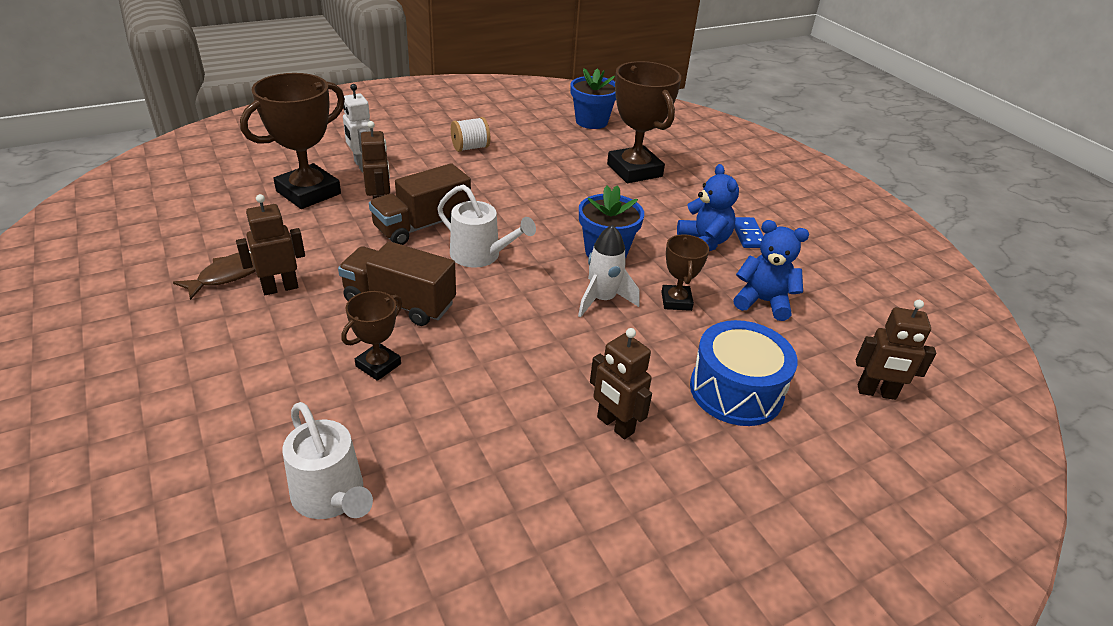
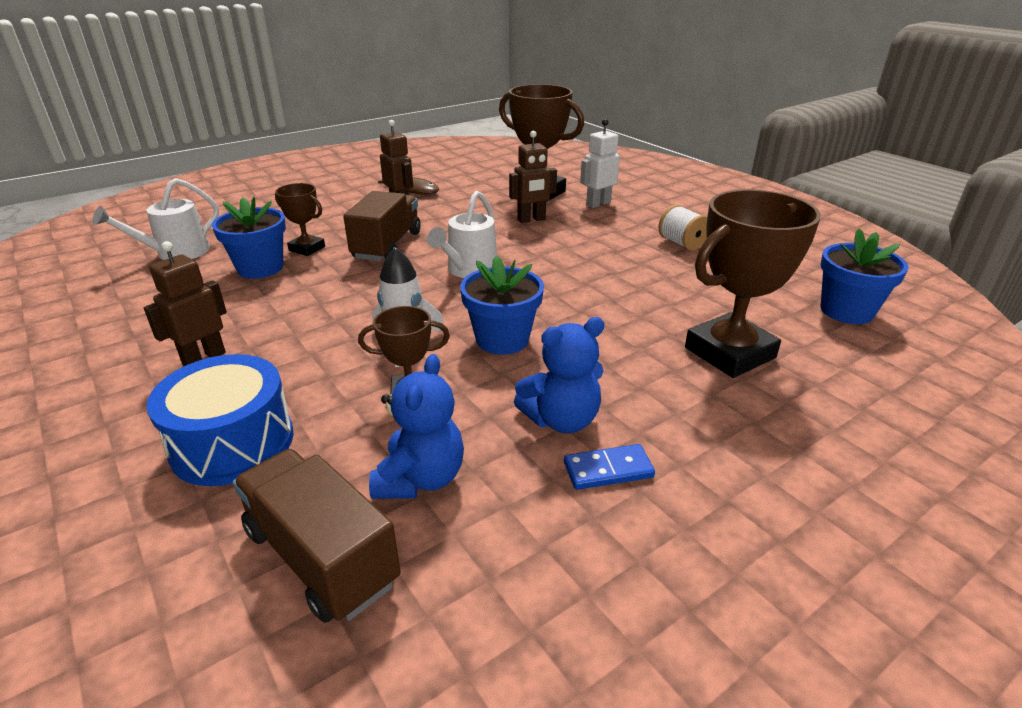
camera: 85 degrees right, 5 degrees down
brown truck [369,163,471,245] -> brown truck moved to [233,449,401,623]
brown robot [856,300,936,400] -> none
none -> blue flower pot [212,196,286,279]

